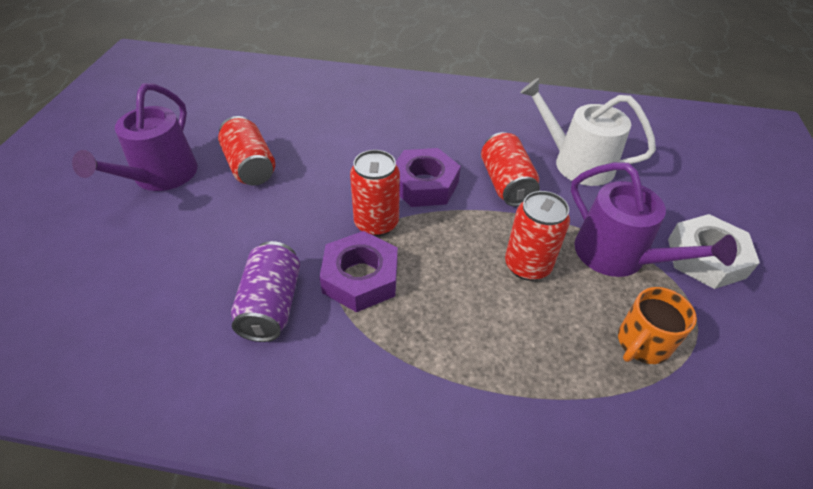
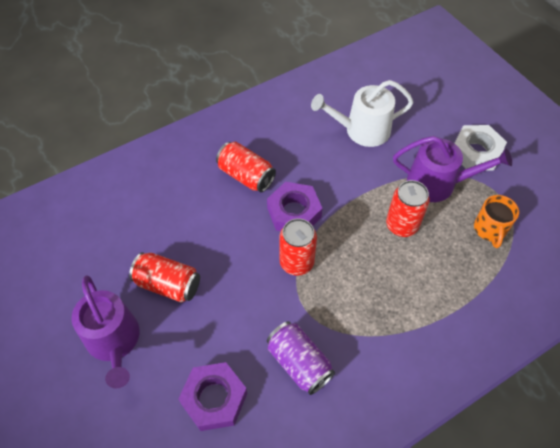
camera: 40 degrees left, 10 degrees up
purple nut [319,231,398,312] -> purple nut moved to [178,362,247,431]
red can [481,132,540,207] -> red can moved to [216,142,276,192]

